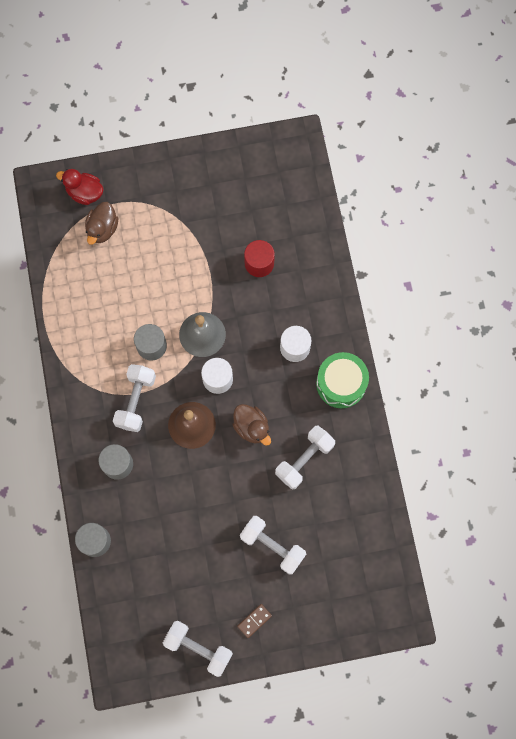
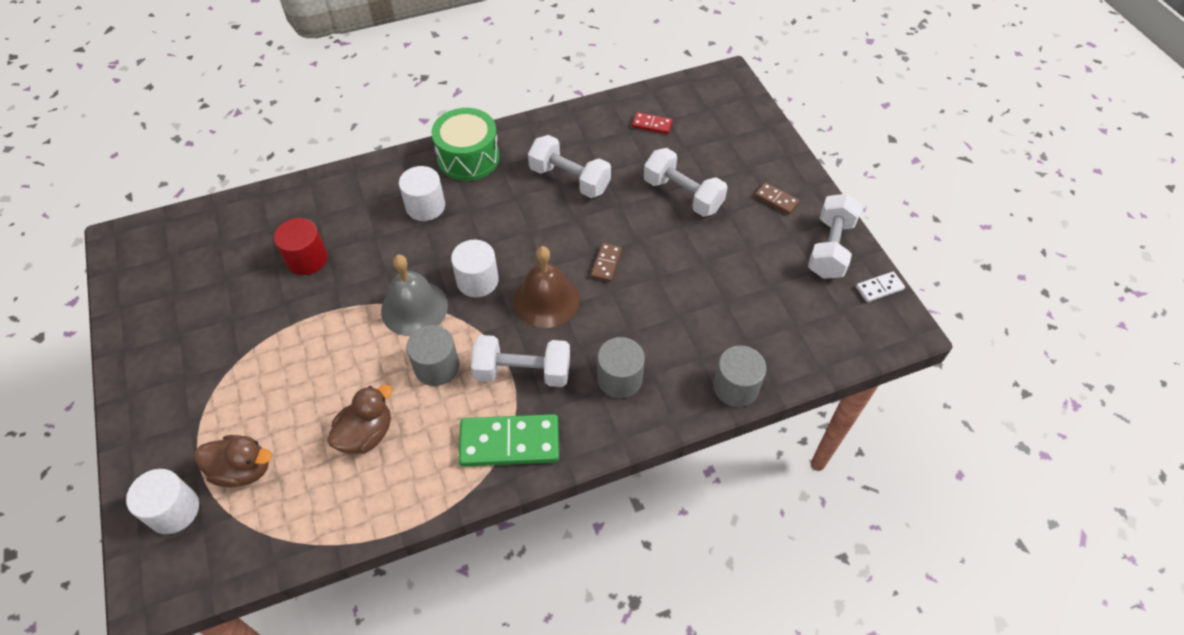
camera: 100 degrees left, 20 degrees down
red duck [56,169,104,205] -> white cylinder [126,469,199,534]
brown duck [232,404,271,446] -> brown duck moved to [327,385,393,454]
white dumbbell [240,516,306,574] -> white dumbbell turned 75 degrees counterclockwise [644,148,728,217]
none -> green domino [458,414,559,467]
none -> brown domino [591,243,622,282]
none -> red domino [632,112,673,134]
none -> white domino [856,272,905,302]

